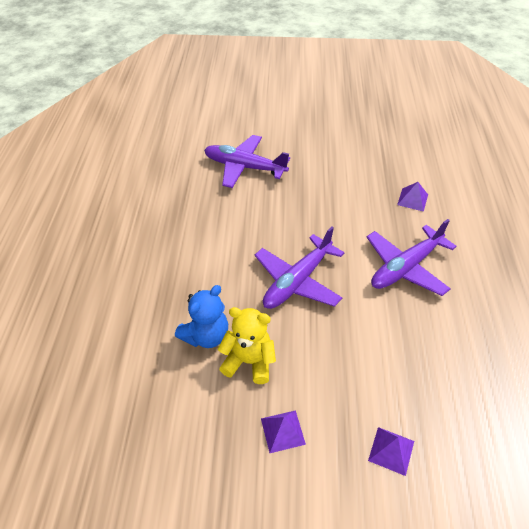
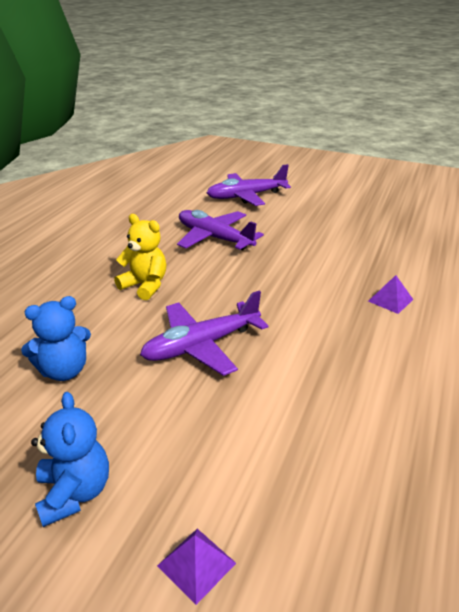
camera: 20 degrees right, 15 degrees down
yellow teddy bear [218,307,276,384] -> yellow teddy bear moved to [114,214,166,300]
purple pyramid [261,410,306,453] -> blue teddy bear [31,392,109,527]
purple plane [367,219,457,296] -> purple plane moved to [207,164,291,206]

